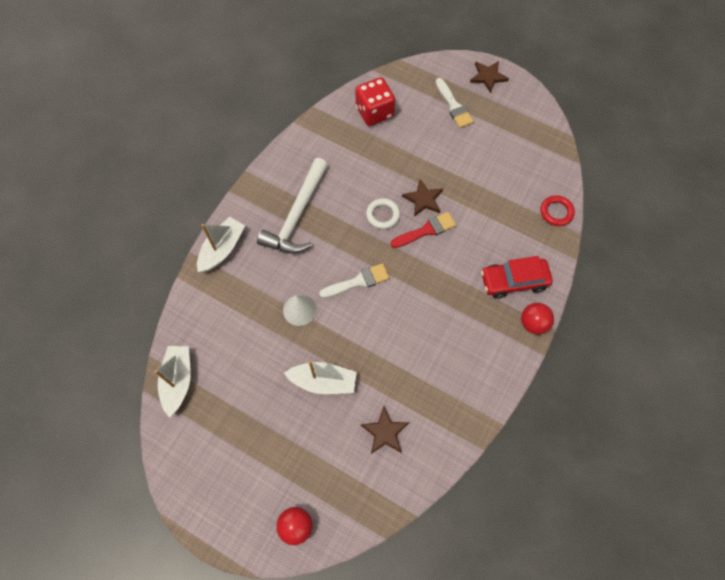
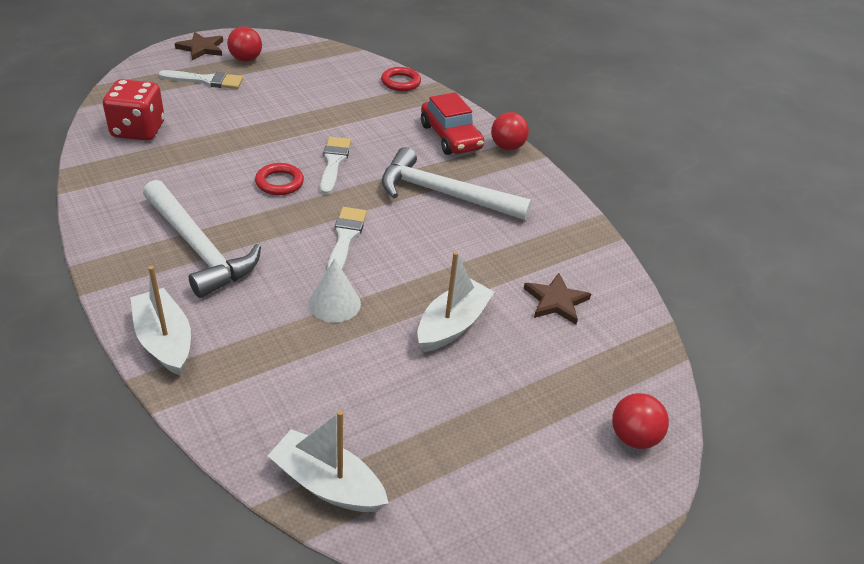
camera: 65 degrees left, 25 degrees down
white ring [366,198,400,229] -> red ring [255,163,304,195]
red brush [390,212,456,248] -> white brush [320,137,351,195]
brown star [402,179,443,217] -> none
red car [481,256,553,299] -> red car turned 45 degrees counterclockwise [421,92,484,155]
none -> red ball [227,26,262,62]
none -> white hammer [382,147,532,220]

